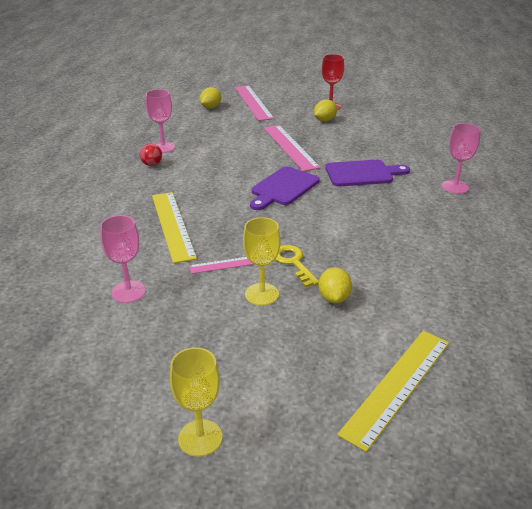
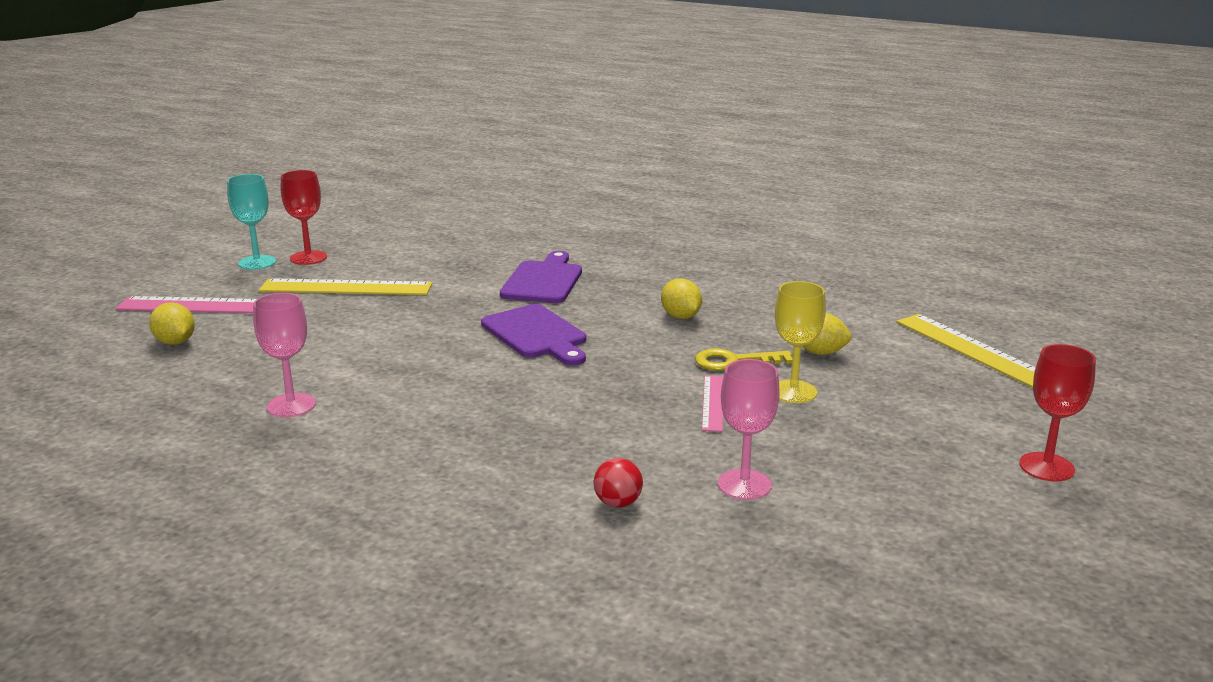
camera: 70 degrees left, 10 degrees down
red ball [140,144,162,166] -> red ball moved to [594,458,643,508]
yellow ruler [152,192,197,263] -> yellow ruler moved to [259,278,432,295]
yellow goblet [170,347,222,457] -> red goblet [1019,344,1096,482]
pink ruler [264,125,321,171] -> none
yellow lemon [314,99,337,122] -> yellow lemon moved to [661,279,702,319]
pink goblet [442,123,481,194] -> none
none -> turquoise goblet [227,174,276,270]

